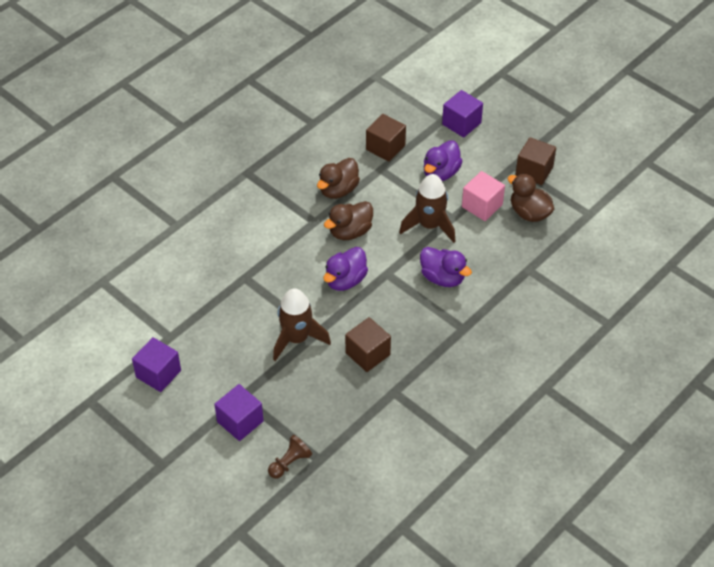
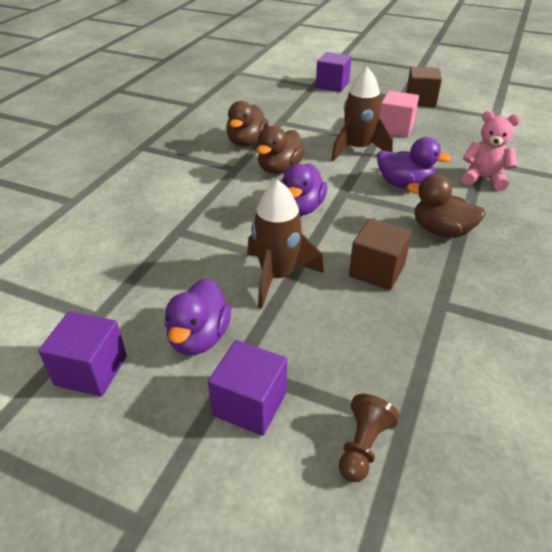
camera: 20 degrees left, 10 degrees down
brown cube [366,114,406,162] -> none
purple duck [424,140,463,181] -> purple duck moved to [165,278,231,355]
brown duck [508,174,554,222] -> brown duck moved to [407,174,486,238]
none -> pink teddy bear [462,111,521,191]

